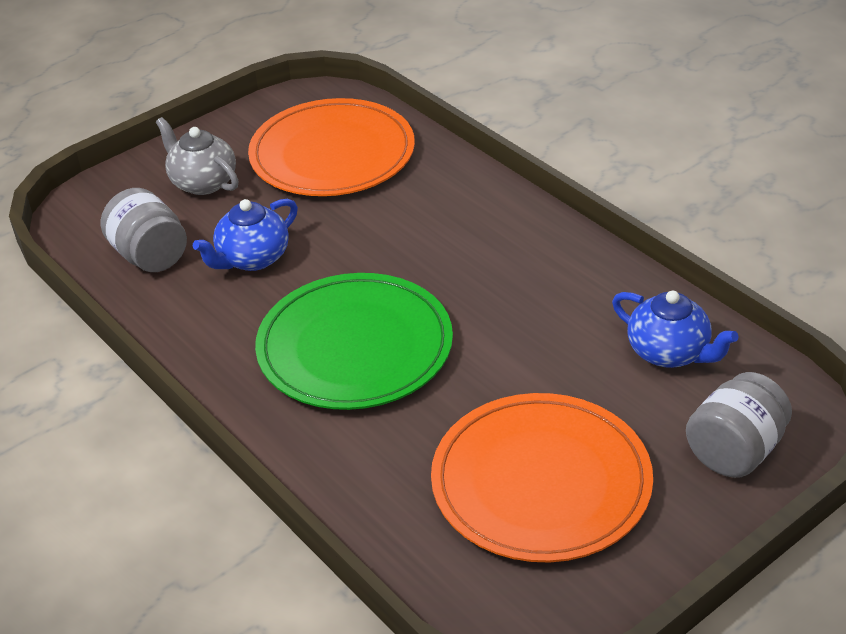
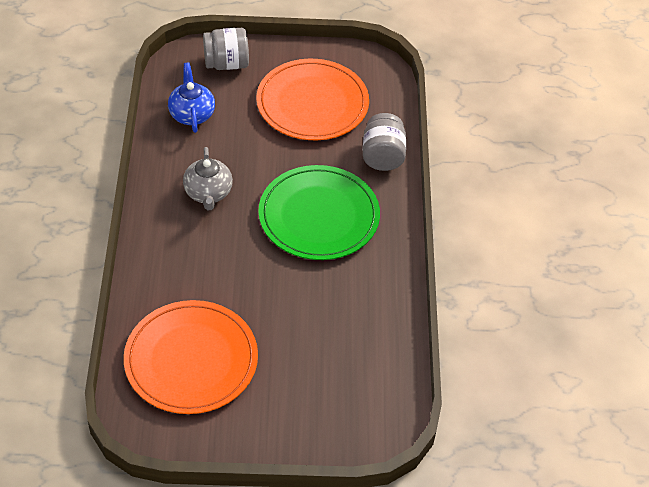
camera: 145 degrees left, 10 degrees up
grey jar [101,188,187,272] -> grey jar moved to [363,113,406,171]
grey teapot [156,117,238,195] -> grey teapot moved to [183,147,233,210]
blue teapot [193,199,298,271] -> none

